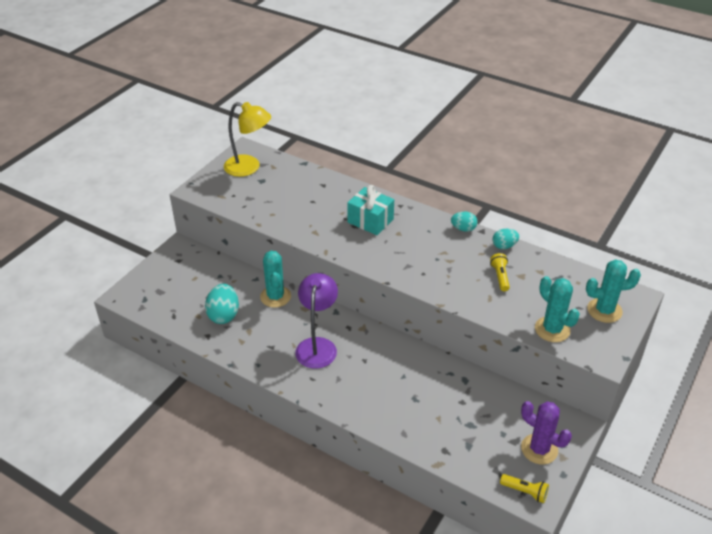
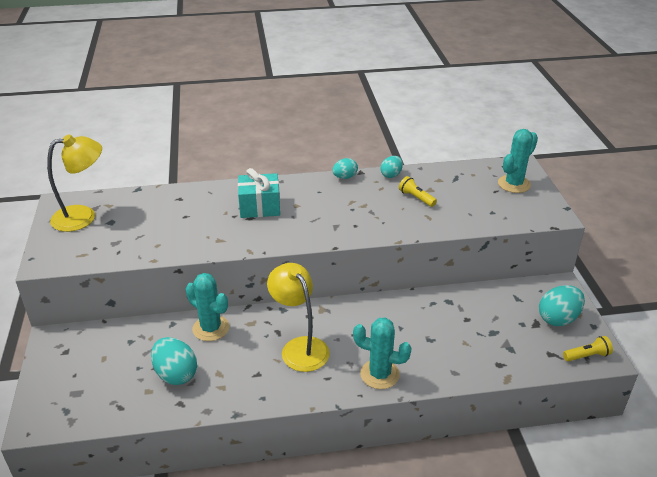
camera: 40 degrees left, 5 degrees down
purple lamp [295,273,338,369] -> yellow lamp [267,263,330,372]
purple cactus [521,401,572,464] -> turquoise egg [539,285,585,326]
turquoise cactus [535,276,580,342] -> turquoise cactus moved to [353,318,411,389]

